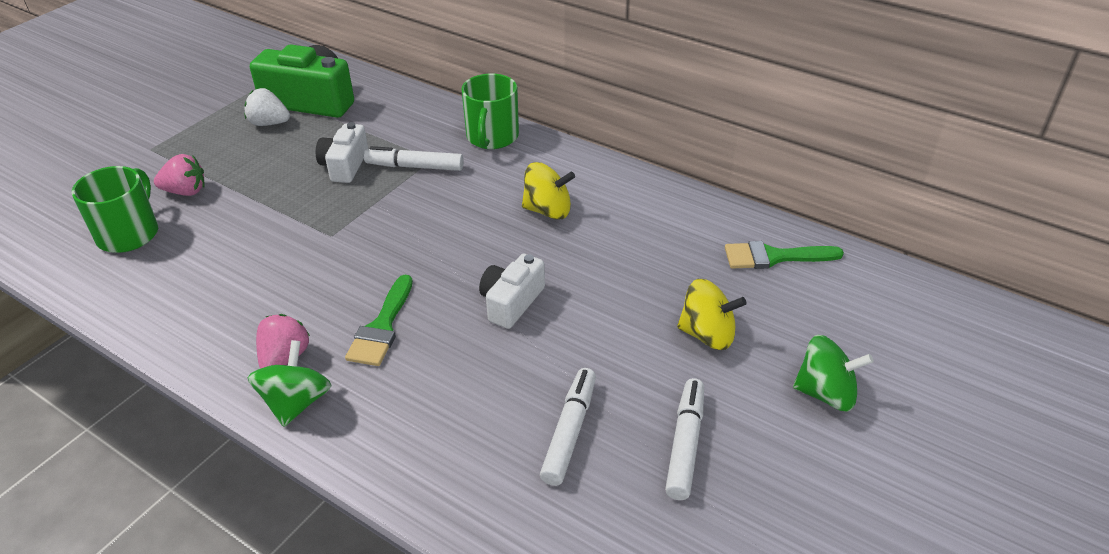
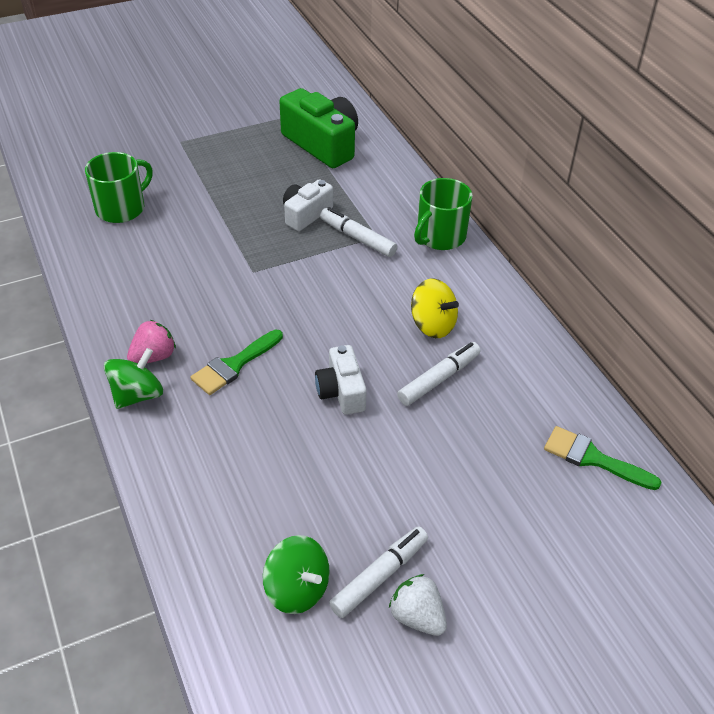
camera: 30 degrees right, 5 degrees up
pink strawberry [154,154,205,196] -> none
white strawberry [244,88,290,126] -> white strawberry moved to [389,574,447,636]
white camera [479,254,545,329] -> white camera turned 75 degrees counterclockwise [315,345,367,415]
white marker [540,368,596,486] -> white marker moved to [397,342,481,406]
yellow spinning top [677,279,747,350] -> none
green spinning top [793,335,874,412] -> green spinning top moved to [263,535,330,614]

